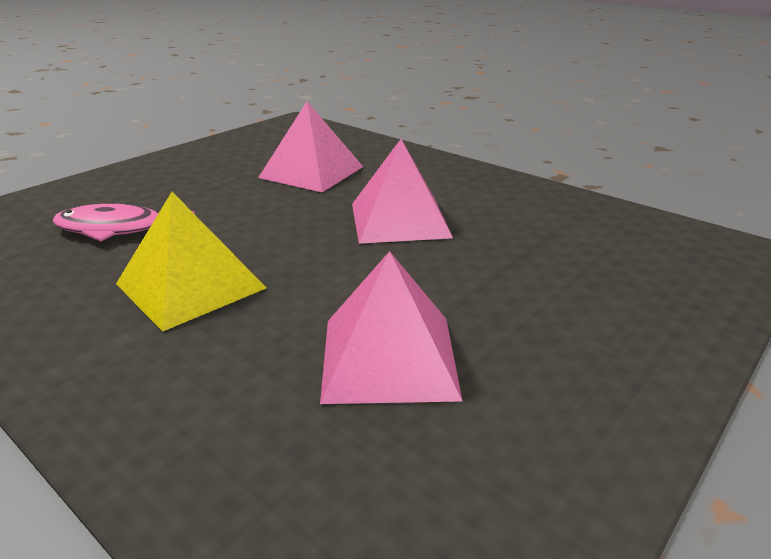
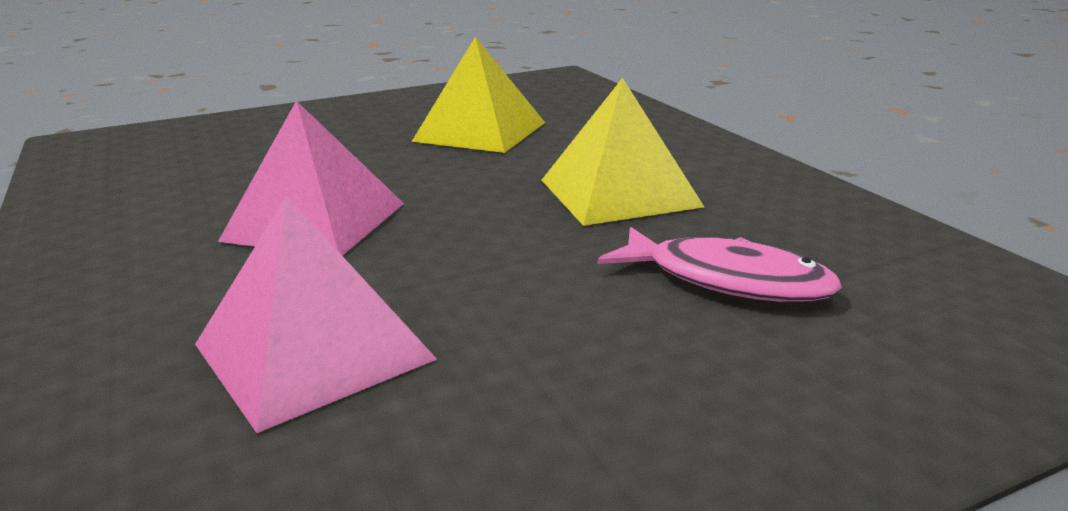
camera: 155 degrees left, 5 degrees down
pink pyramid [320,251,462,404] -> yellow pyramid [411,37,545,153]

